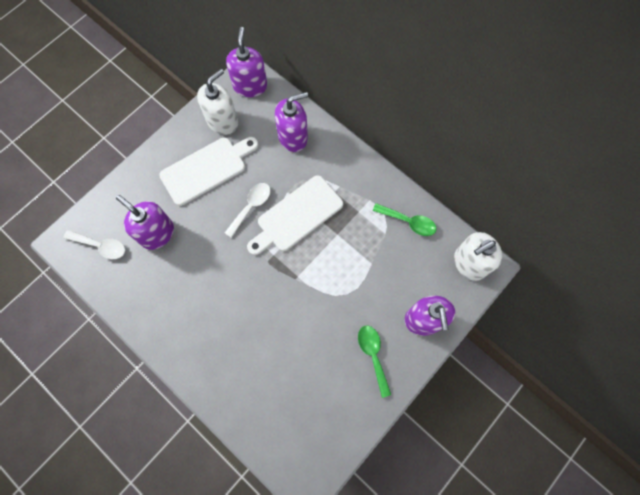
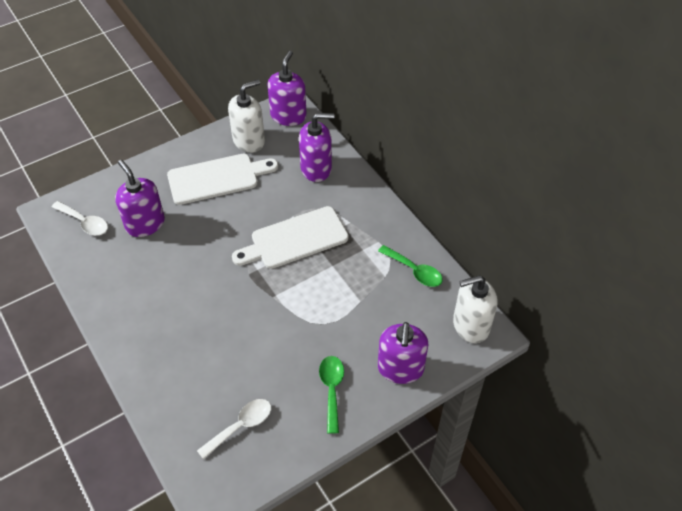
camera: 15 degrees right, 20 degrees down
white spoon [225,183,270,238] -> white spoon moved to [197,399,271,459]

